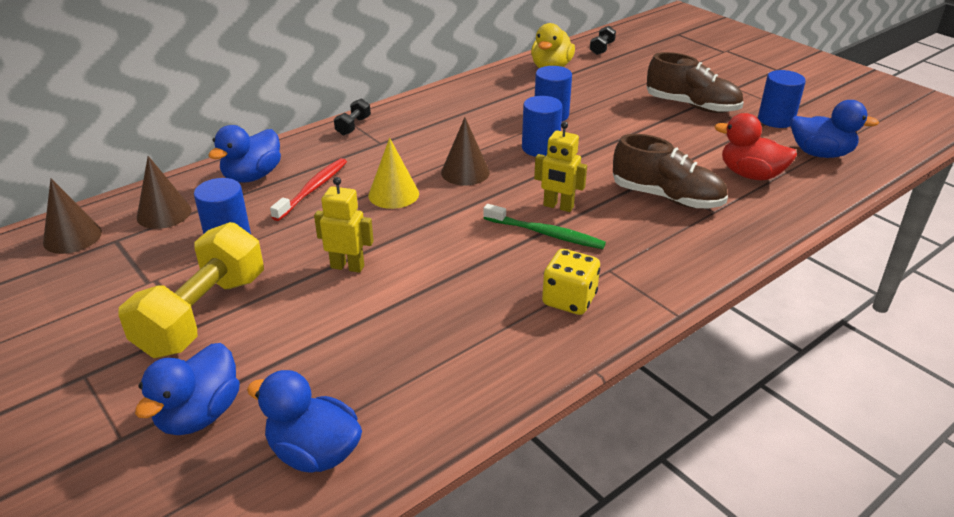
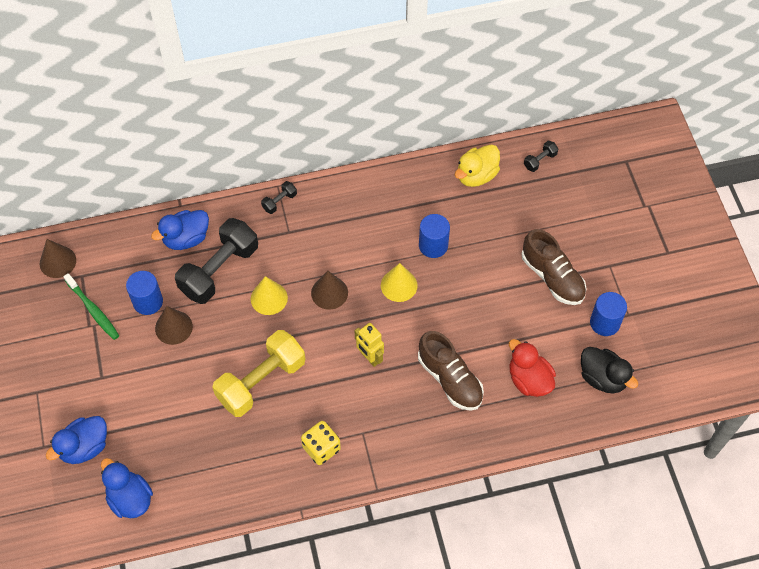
camera: 25 degrees right, 25 degrees up
yellow dumbbell [118,222,264,358] -> yellow dumbbell moved to [212,330,305,417]
brown cone [137,156,191,229] -> brown cone moved to [155,306,193,345]
red toothbrush [270,158,347,221] -> black dumbbell [175,218,258,304]
yellow robot [314,177,374,273] -> none
green toothbrush [483,204,606,249] -> green toothbrush moved to [63,273,119,340]
blue cylinder [522,96,563,157] -> yellow cone [381,263,418,302]
blue duck [791,100,879,158] -> black duck [581,347,638,393]

